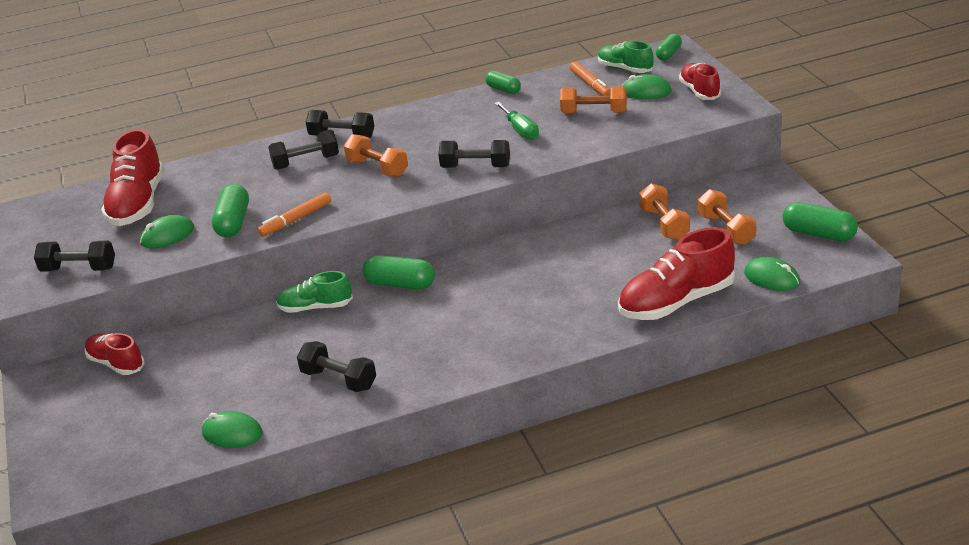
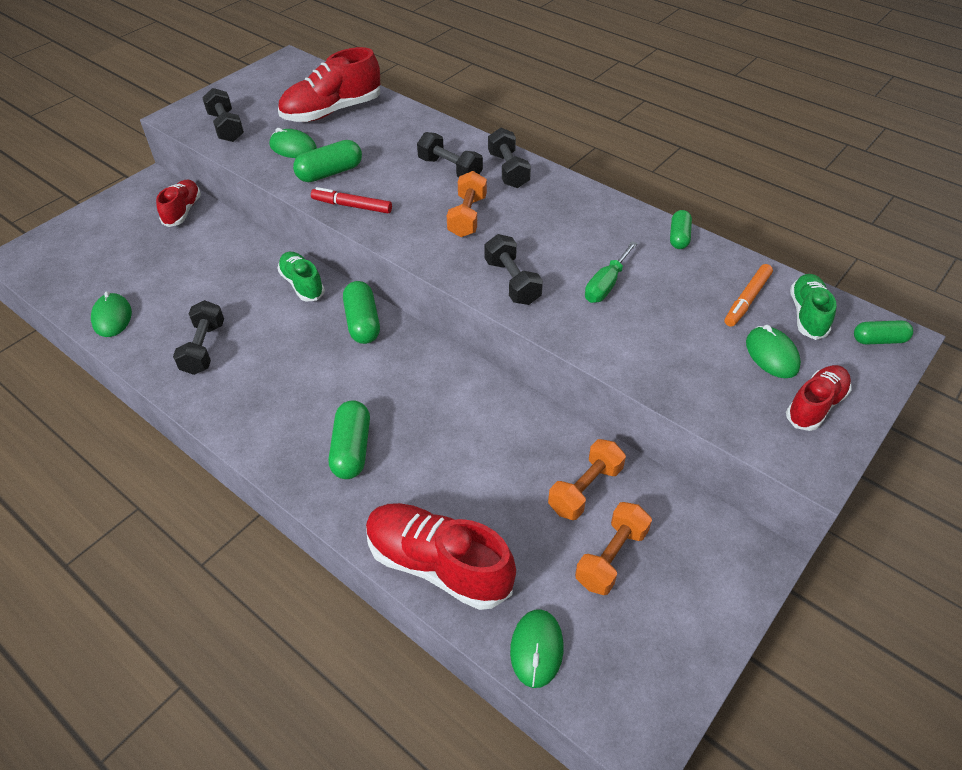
camera: 55 degrees right, 15 degrees up
orange marker [257,192,331,237] -> red marker [311,187,392,213]
orange dumbbell [560,86,627,113] -> none
green capsule [782,202,858,242] -> green capsule moved to [329,400,370,479]

